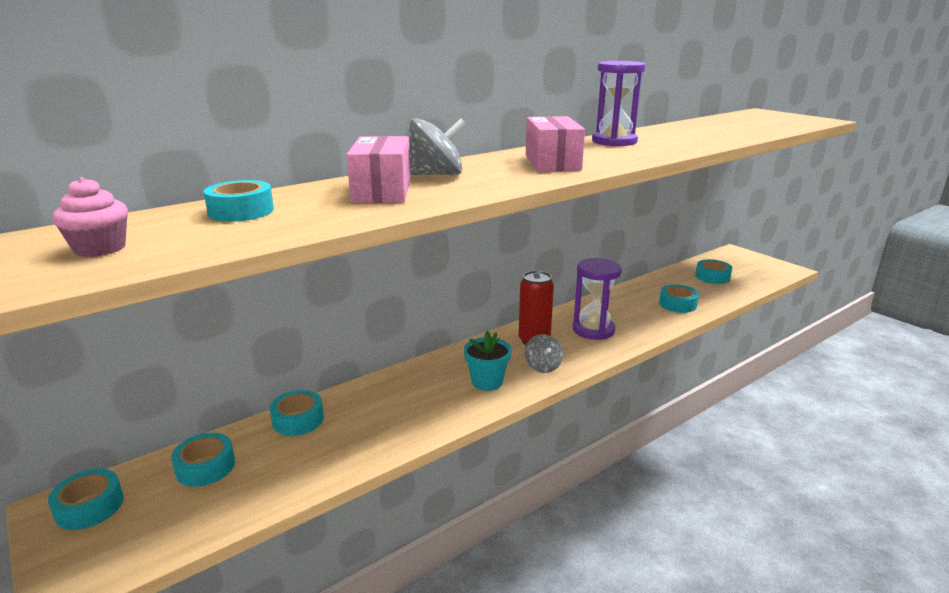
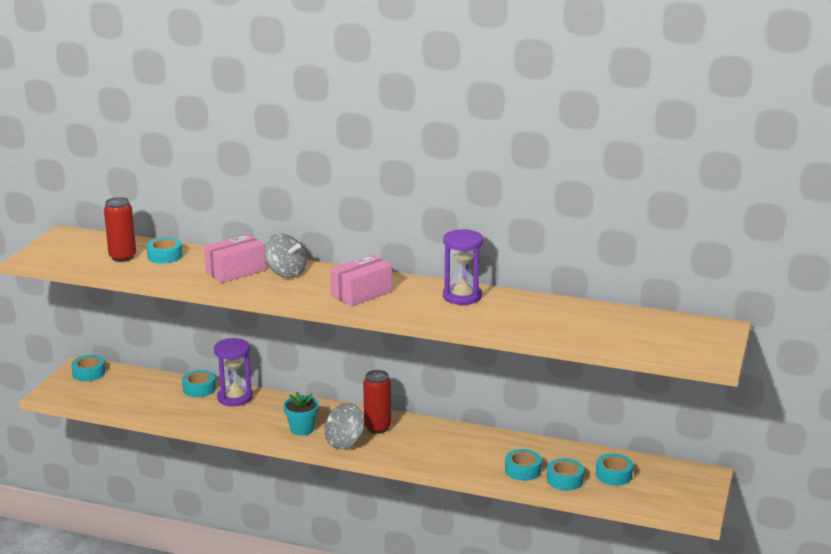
camera: 55 degrees right, 0 degrees up
pink cupcake [52,177,128,257] -> none
turquoise tape [171,433,235,486] -> turquoise tape moved to [547,458,584,491]
grey spinning top [525,334,563,373] -> grey spinning top [324,403,364,449], size x1.52
purple hourglass [573,258,622,340] -> purple hourglass moved to [214,338,253,406]
none -> red can [104,197,136,262]

